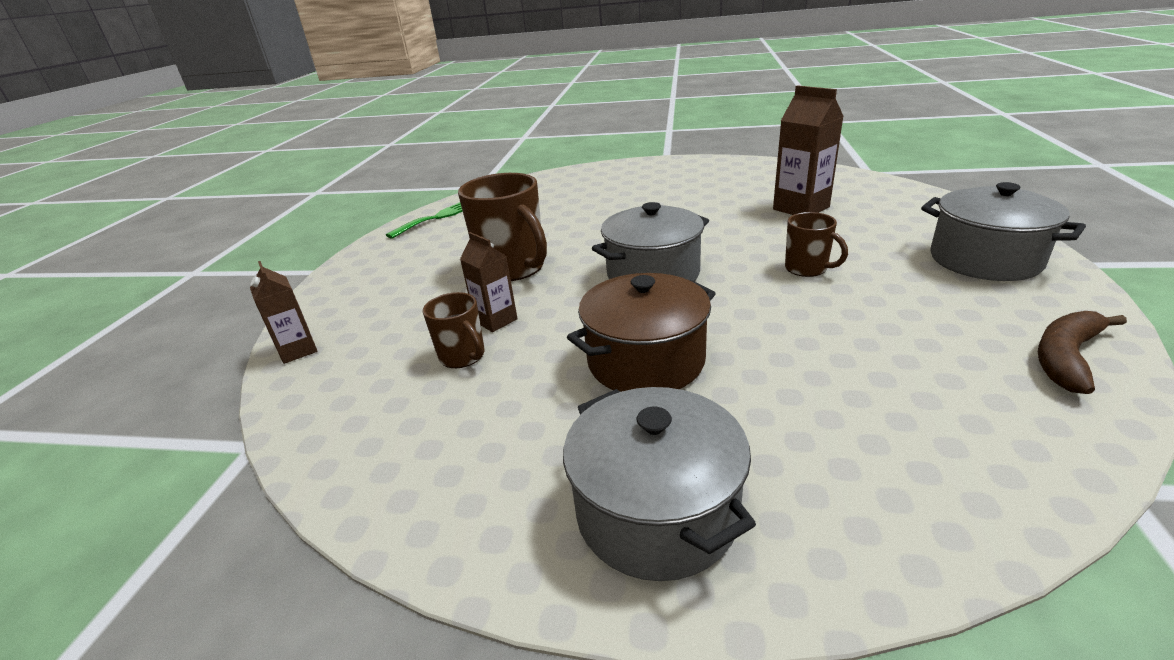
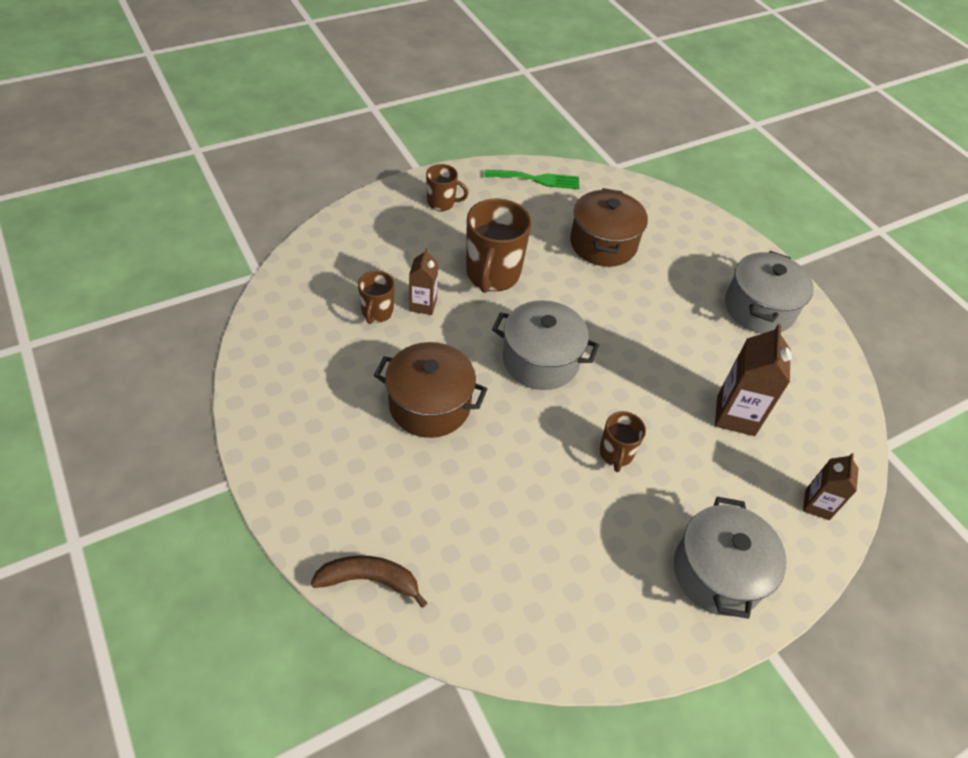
camera: 45 degrees right, 20 degrees up
brown carton [250,261,317,364] -> brown carton moved to [803,453,858,520]
grey pot [563,387,756,581] -> grey pot moved to [725,251,814,334]
brown banana [1038,311,1127,394] -> brown banana moved to [311,555,427,608]
none -> brown mug [426,164,468,211]
none -> brown pot [570,188,648,267]

